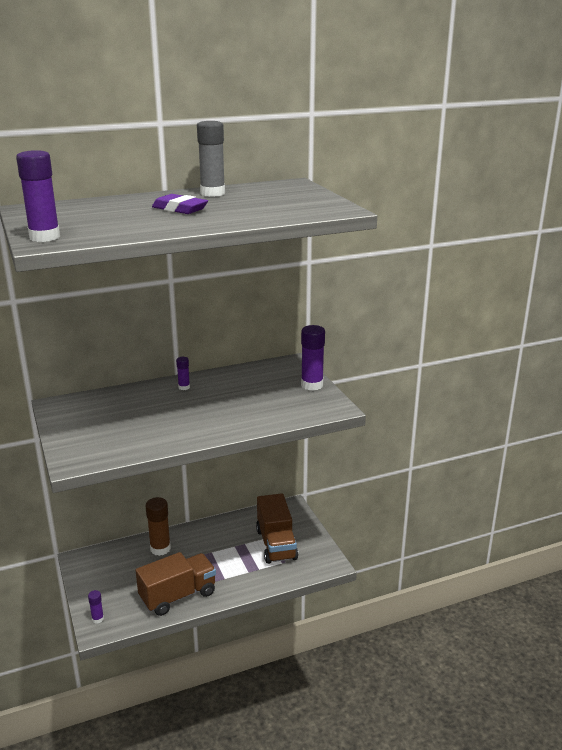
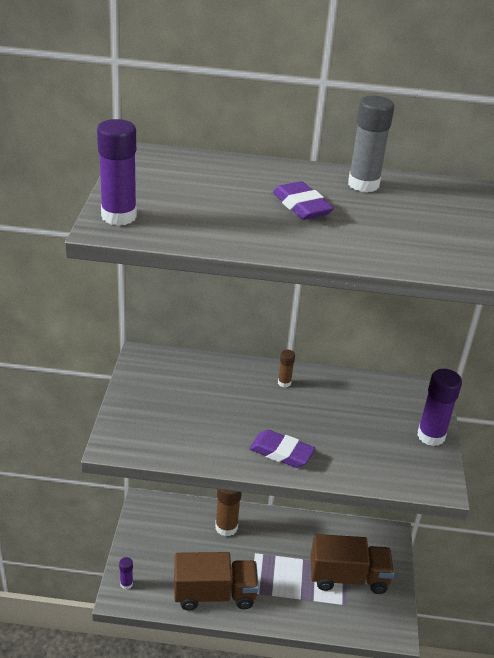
camera: 25 degrees right, 10 degrees up
purple glue stick [176,357,190,390] -> brown glue stick [278,350,295,387]
brown truck [256,493,298,564] -> brown truck turned 105 degrees counterclockwise [310,534,395,594]
none -> purple eraser [249,430,315,468]

